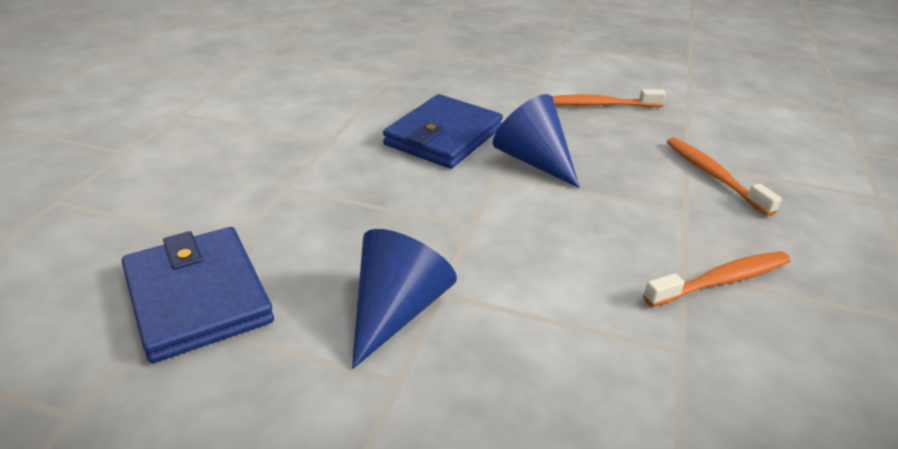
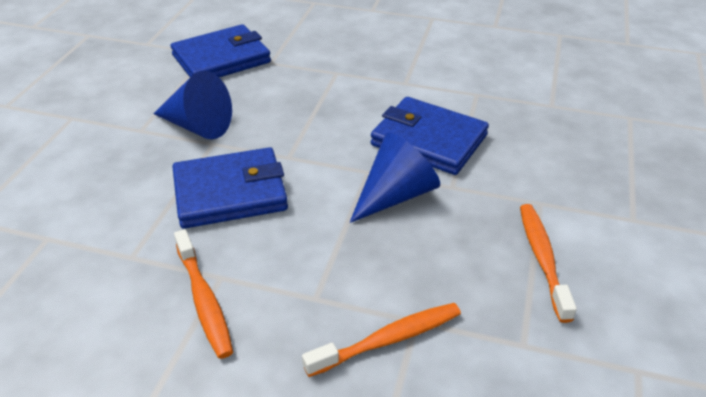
camera: 90 degrees right, 5 degrees up
none -> blue wallet [172,147,288,229]

